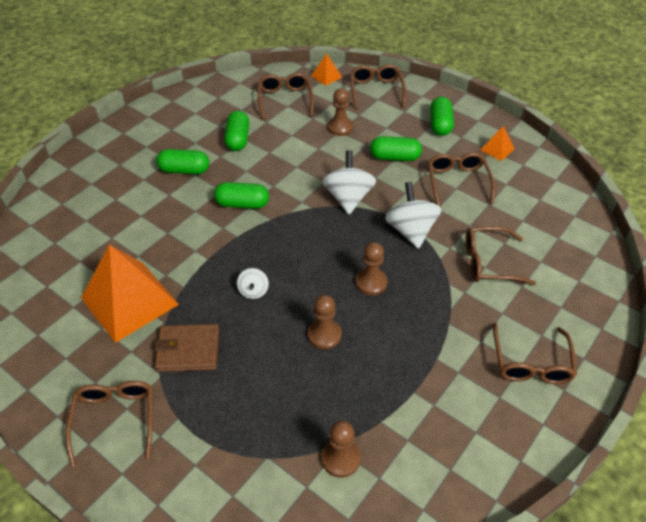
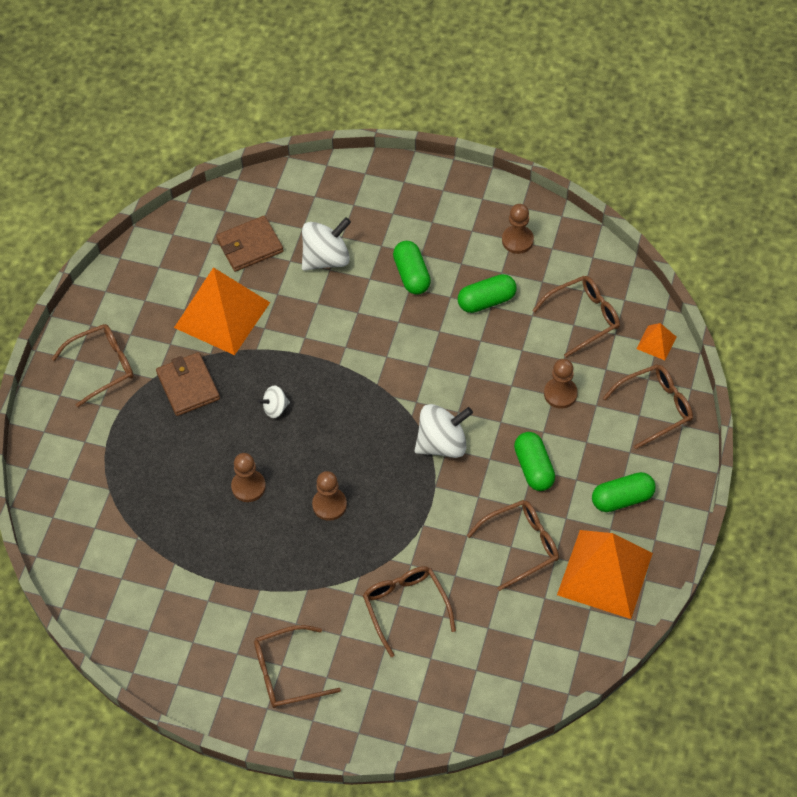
camera: 70 degrees right, 10 degrees up
green capsule [214,182,269,209] -> none
brown pawn [321,420,361,478] -> brown pawn moved to [502,204,534,254]
white spinning top [385,182,441,249] -> white spinning top moved to [302,217,351,271]
orange pyramid [480,126,514,161] -> orange pyramid [557,530,653,619], size x2.31
none -> brown wallet [216,215,284,272]

